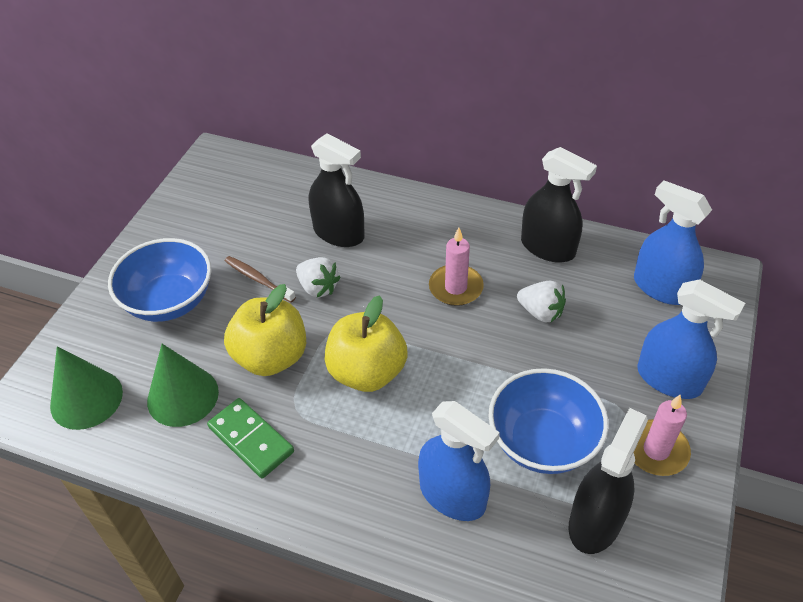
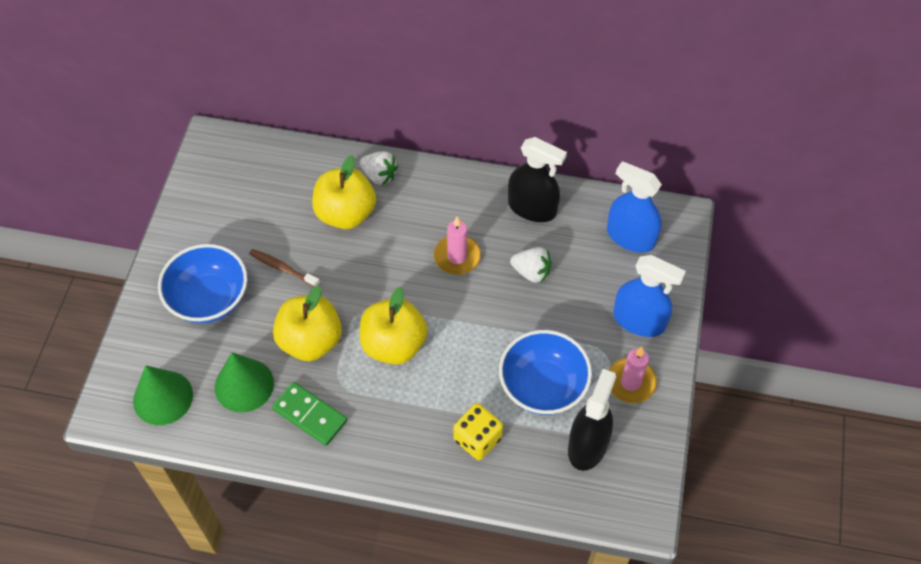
camera: 10 degrees left, 10 degrees up
white strawberry [296,257,341,297] -> white strawberry moved to [360,151,398,185]
black spray bottle [309,134,365,247] -> yellow apple [312,155,376,229]
blue spray bottle [418,401,500,521] -> yellow dice [453,403,503,460]

